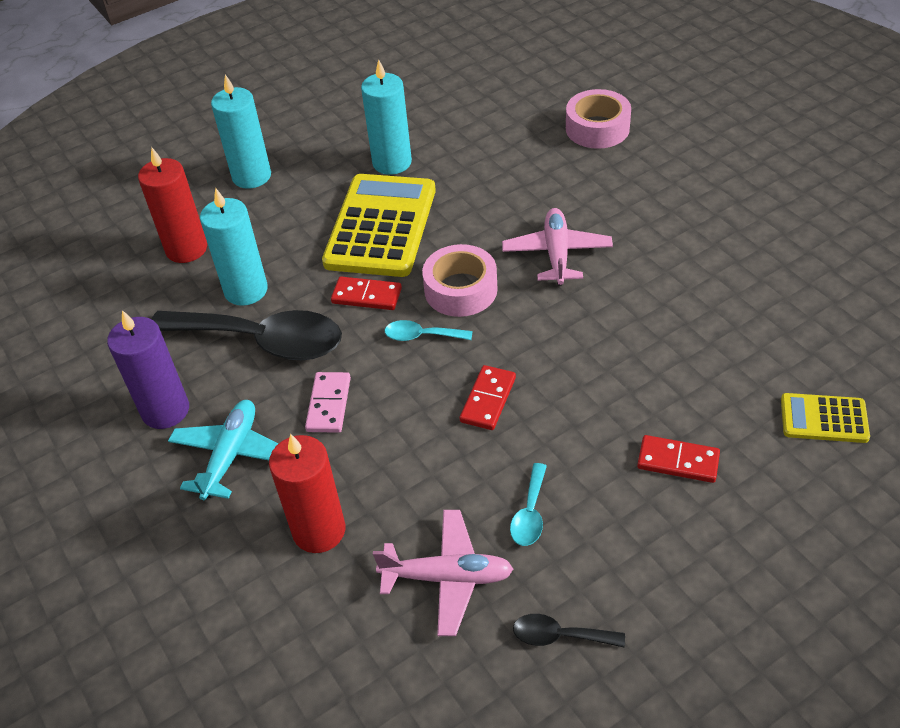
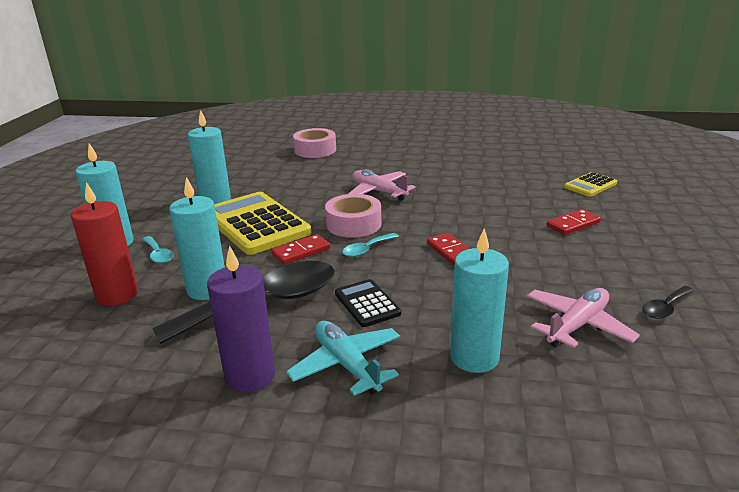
camera: 50 degrees left, 20 degrees down
red candle [269,434,346,553] -> turquoise candle [450,229,509,373]
pink domino [305,372,351,433] -> black calculator [335,279,401,327]
turquoise spoon [510,463,547,546] -> turquoise spoon moved to [142,236,174,264]

